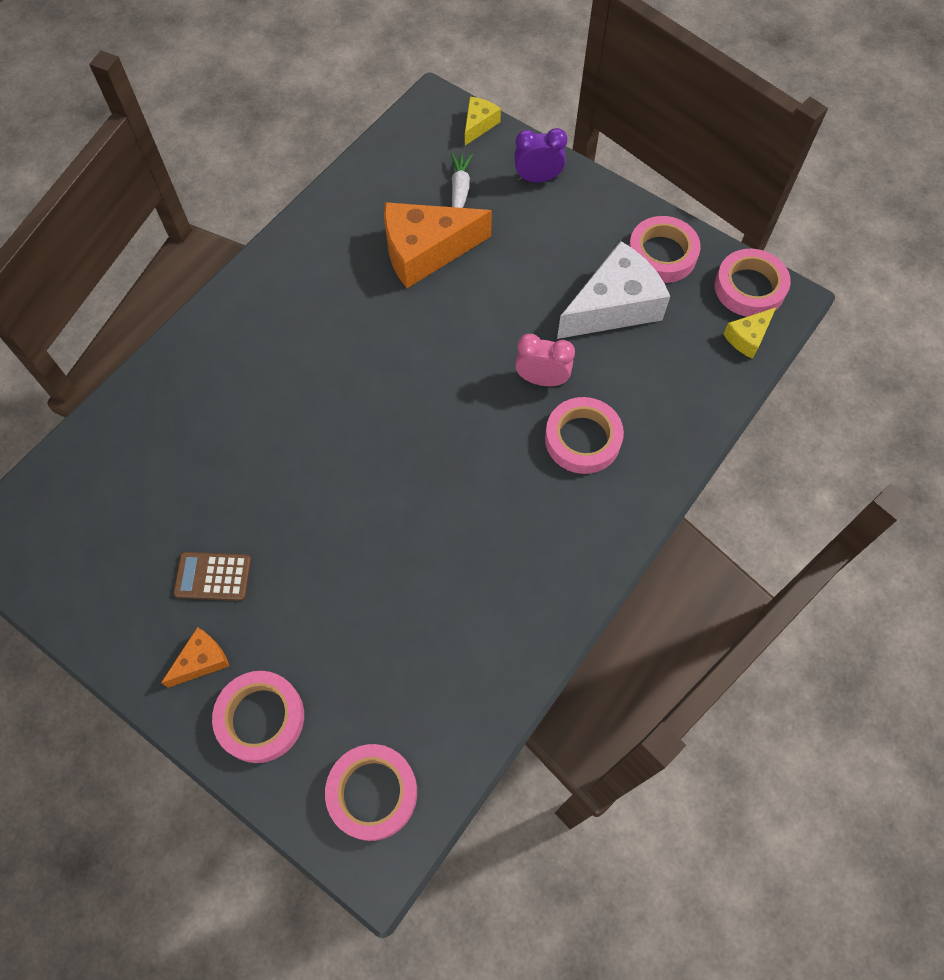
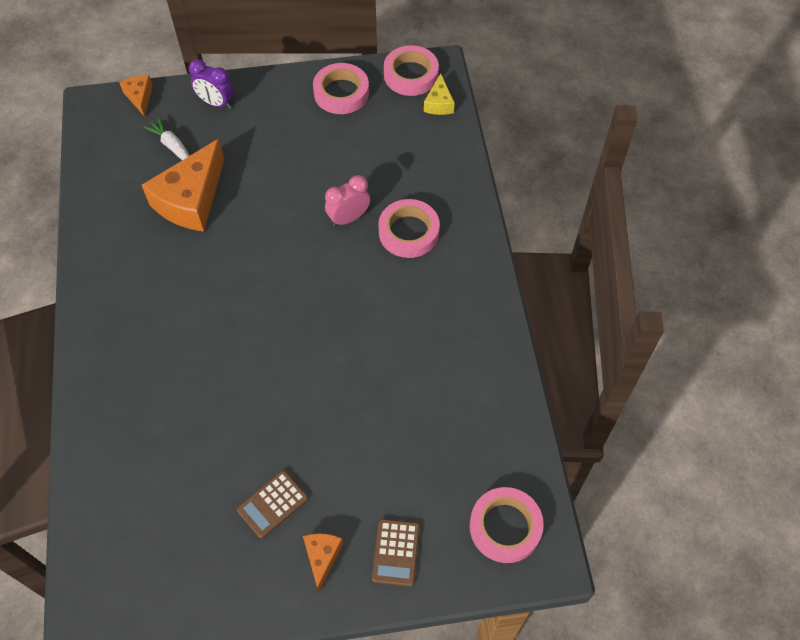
camera: 45 degrees left, 5 degrees down
pink tape [212,671,304,763] -> brown calculator [372,519,420,587]
yellow cheese [465,97,501,145] -> orange cheese [119,75,153,117]
purple clock [514,128,567,182] -> purple clock turned 105 degrees counterclockwise [189,59,234,109]
white cheese [557,241,670,339] -> none

